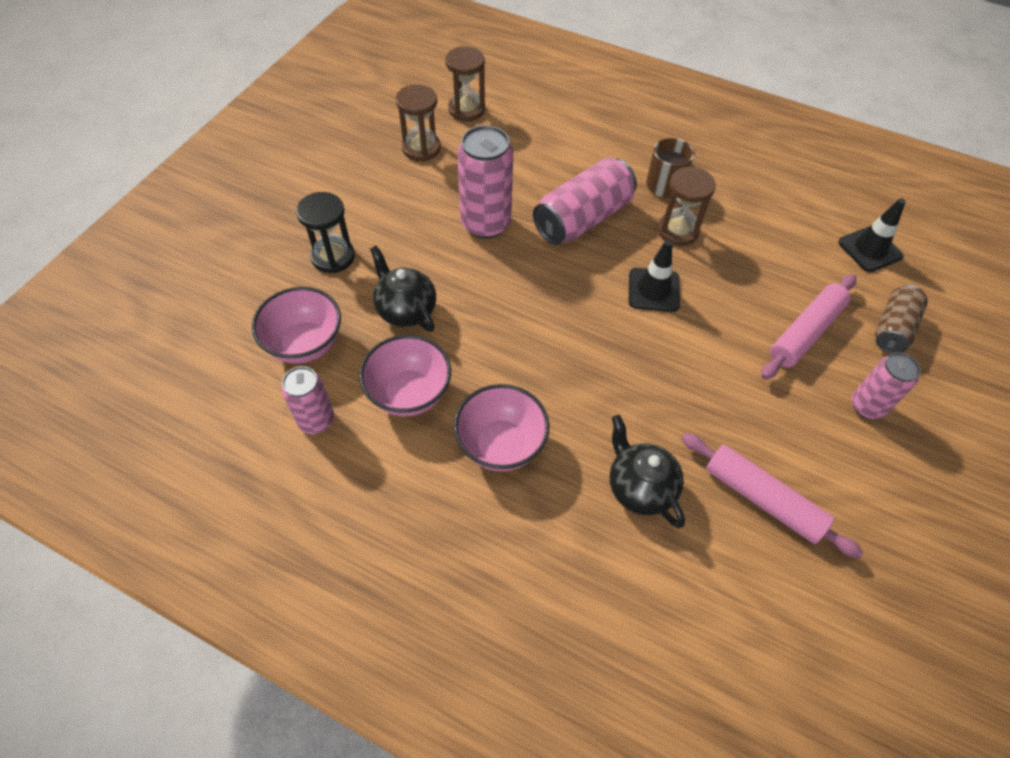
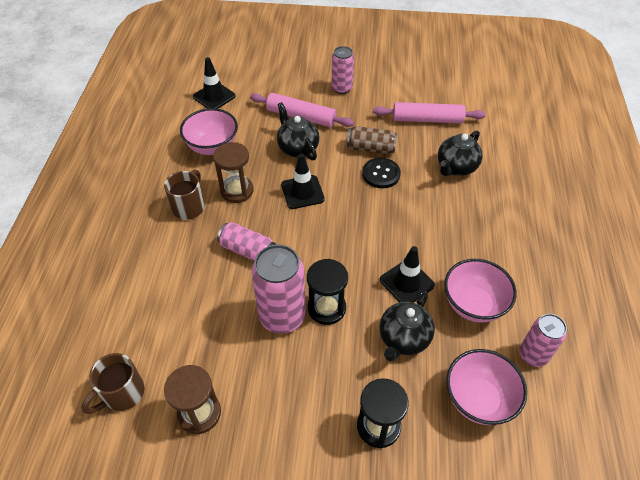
camera: 110 degrees left, 5 degrees down
brown hourglass [445,46,485,121] -> brown mug [82,353,144,414]
pink bowl [454,384,550,471] -> pink bowl moved to [180,108,238,155]
pink can [533,157,637,245] -> pink can [217,222,276,261], size x0.62
pink rolling pin [681,433,863,559] -> pink rolling pin turned 75 degrees clockwise [373,102,486,123]
brown can [875,285,928,353] -> brown can moved to [347,126,397,154]
none -> black teapot [277,102,319,161]
none -> black hourglass [307,259,348,325]
none -> black button [362,158,401,188]
none -> black traffic cone [380,246,435,303]

